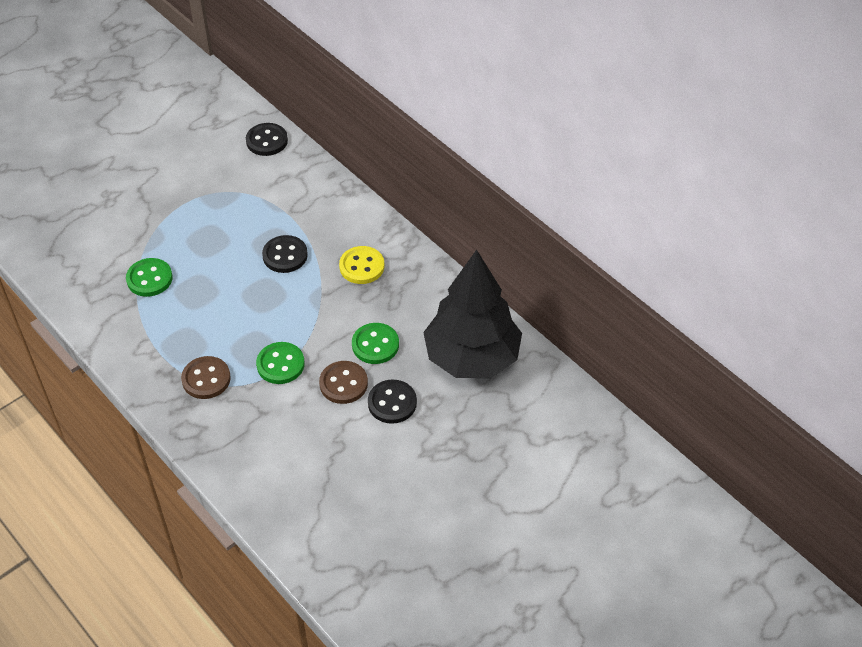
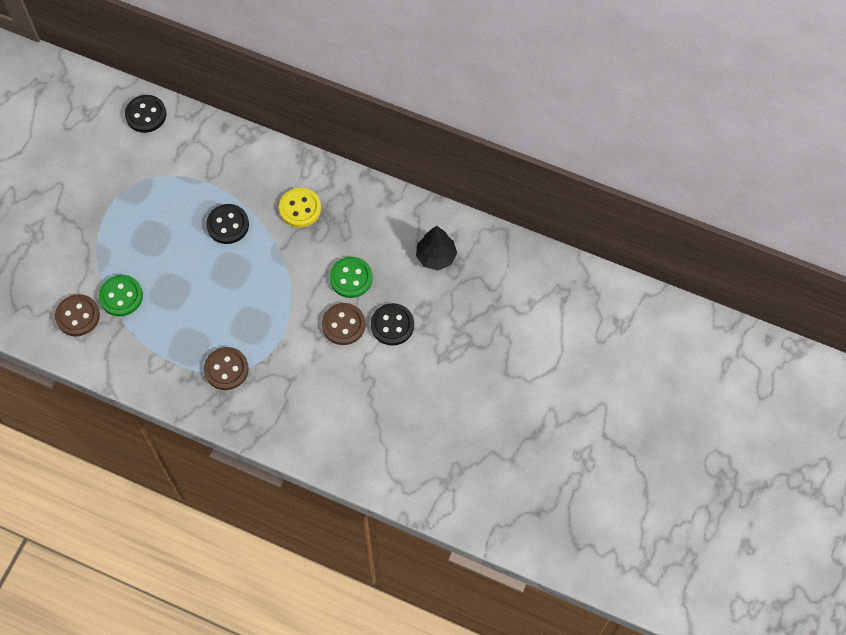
camera: 25 degrees left, 15 degrees up
green button [256,342,305,384] -> none
black tree [423,250,522,378] -> black tree [416,226,457,270], size x0.47
none -> brown button [55,294,100,336]

